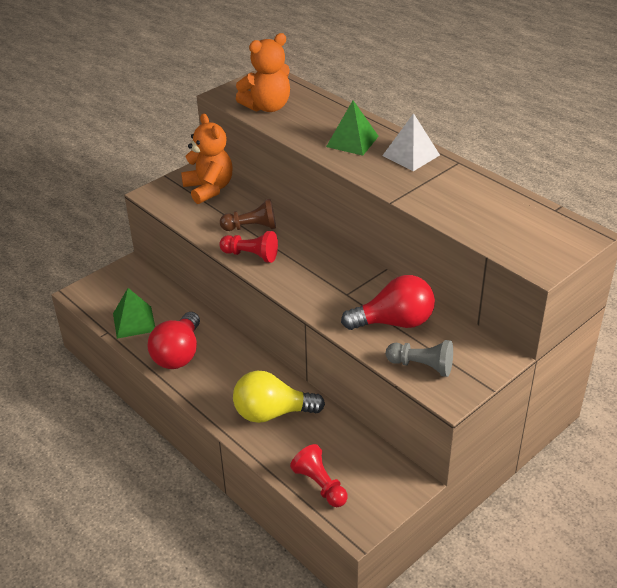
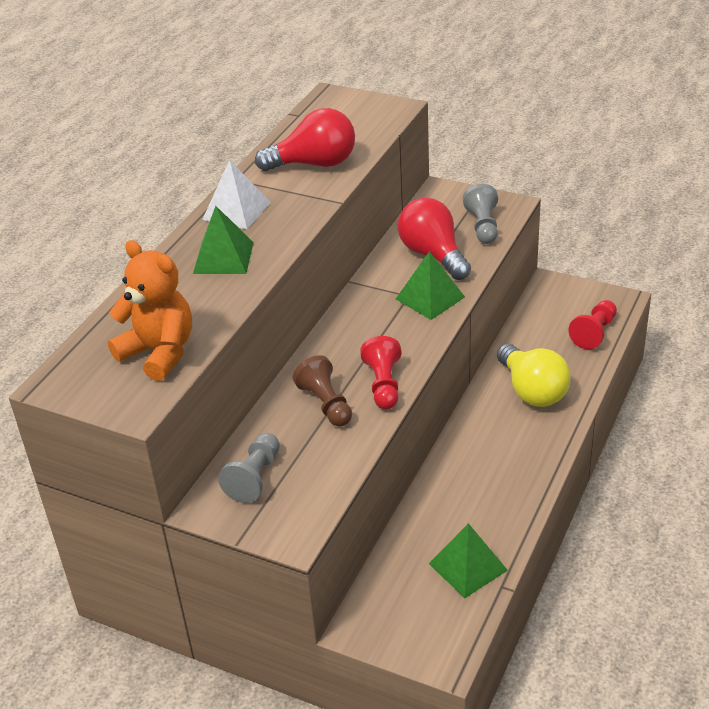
camera: 110 degrees left, 0 degrees up
red light bulb [147,312,200,369] -> red light bulb moved to [255,108,355,171]
orange teddy bear [181,113,233,204] -> grey pawn [218,433,280,503]
none -> green pyramid [396,251,465,320]

